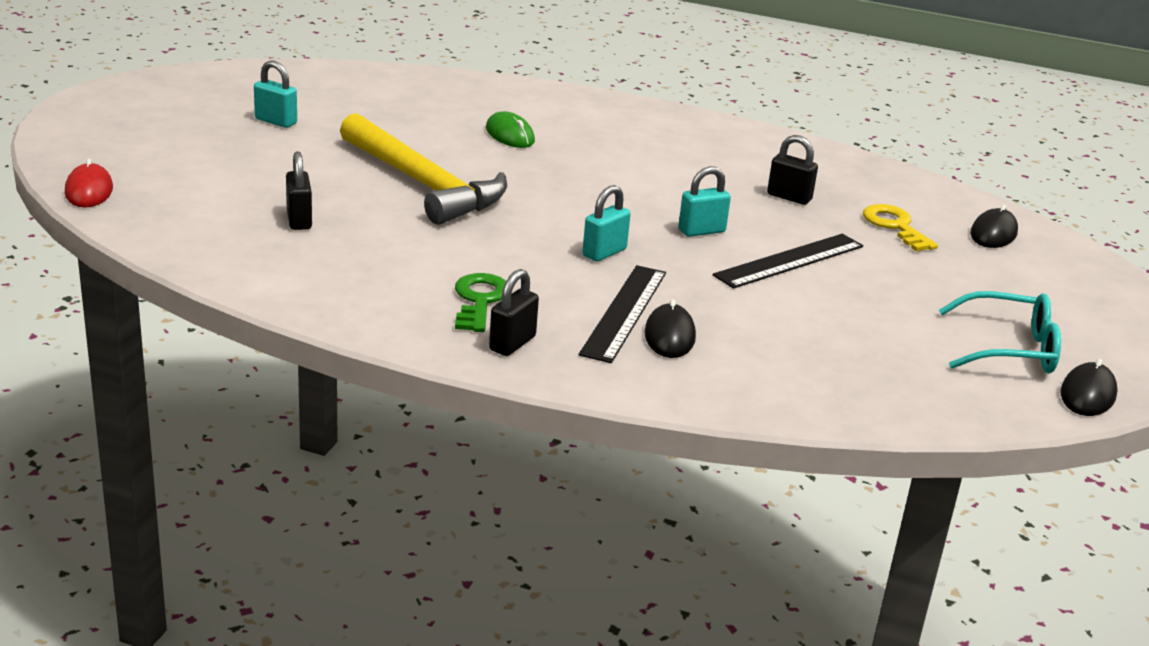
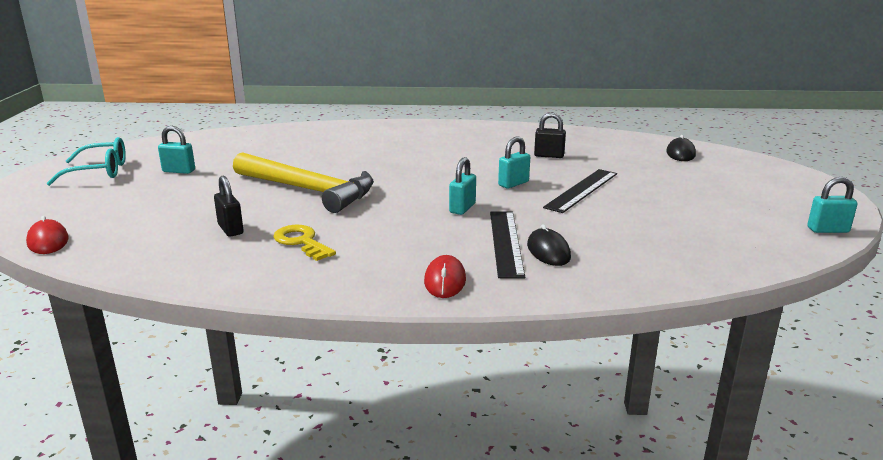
camera: 15 degrees left, 5 degrees down
green key [455,273,506,332] -> none
green mouse [486,111,535,148] -> none
black padlock [489,269,539,356] -> red mouse [424,255,466,298]
yellow key [863,204,938,252] -> yellow key moved to [273,225,336,261]
turquoise glasses [939,291,1061,373] -> turquoise glasses moved to [47,137,126,186]
black mouse [1060,359,1118,416] -> turquoise padlock [807,177,858,233]

